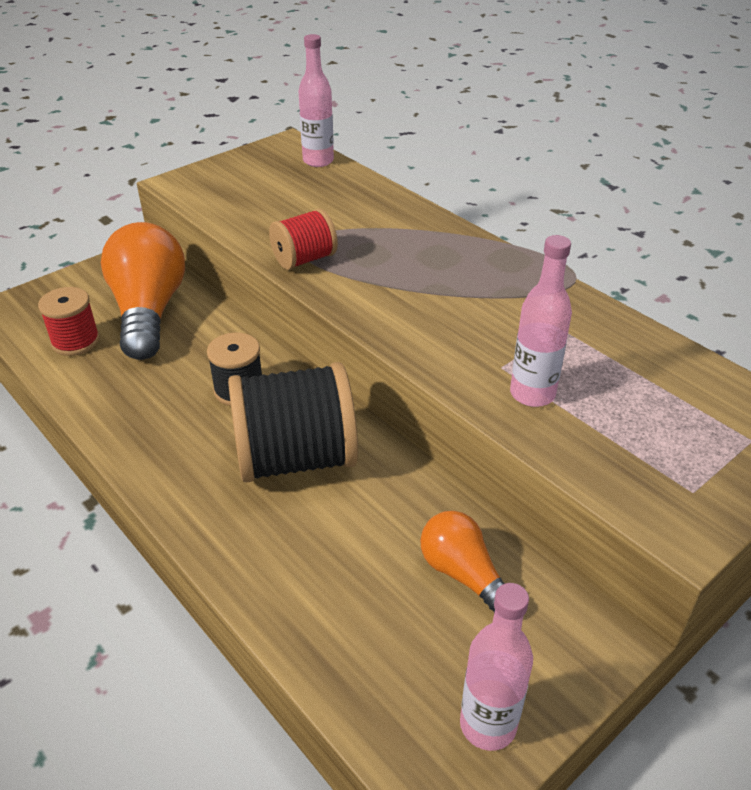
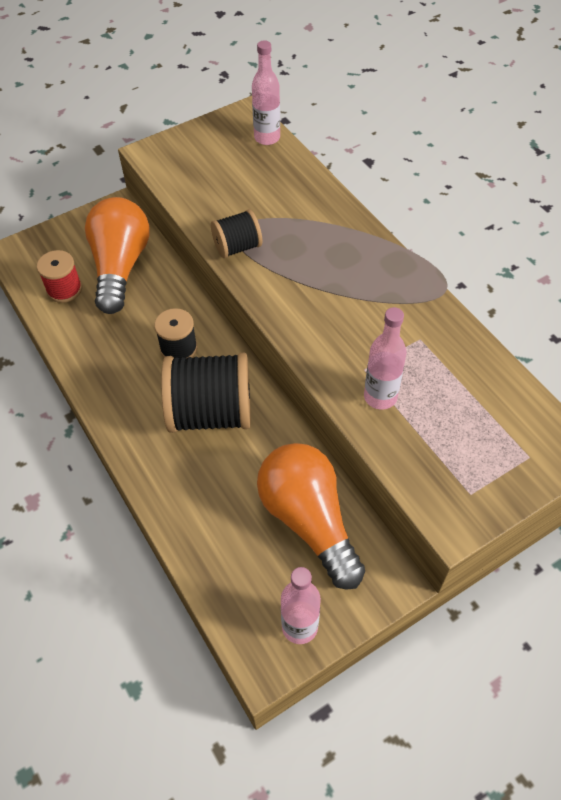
camera: 10 degrees right, 15 degrees up
red spool [269,208,338,270] -> black spool [211,209,262,258]
orange light bulb [420,511,506,613] -> orange light bulb [257,443,365,590], size x1.81

